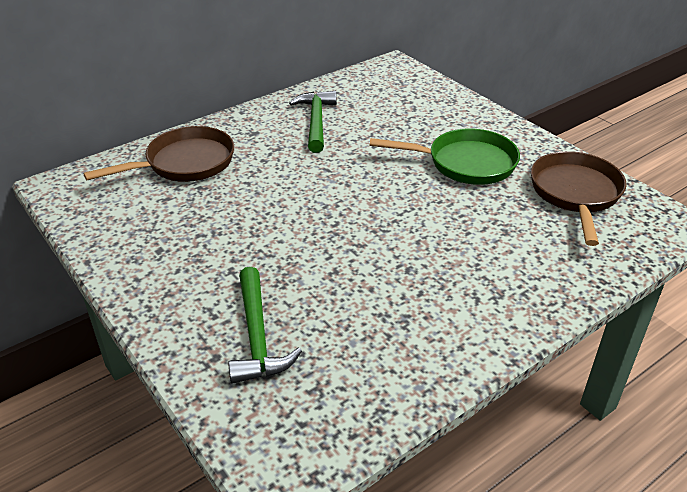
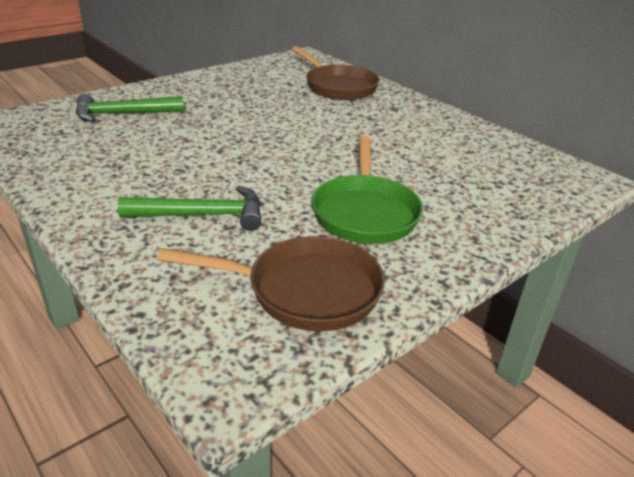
camera: 85 degrees right, 5 degrees down
green hammer [289,91,337,153] -> green hammer moved to [118,186,262,231]

